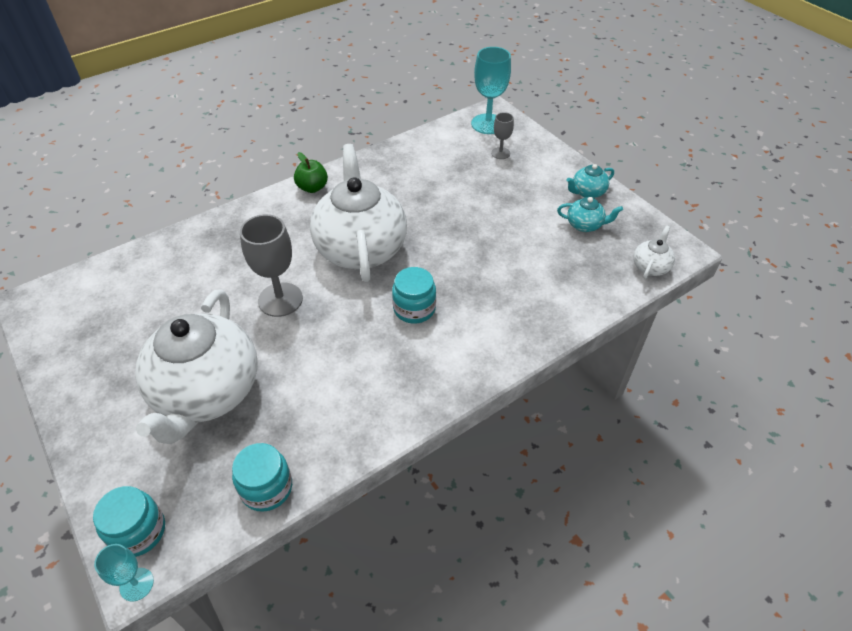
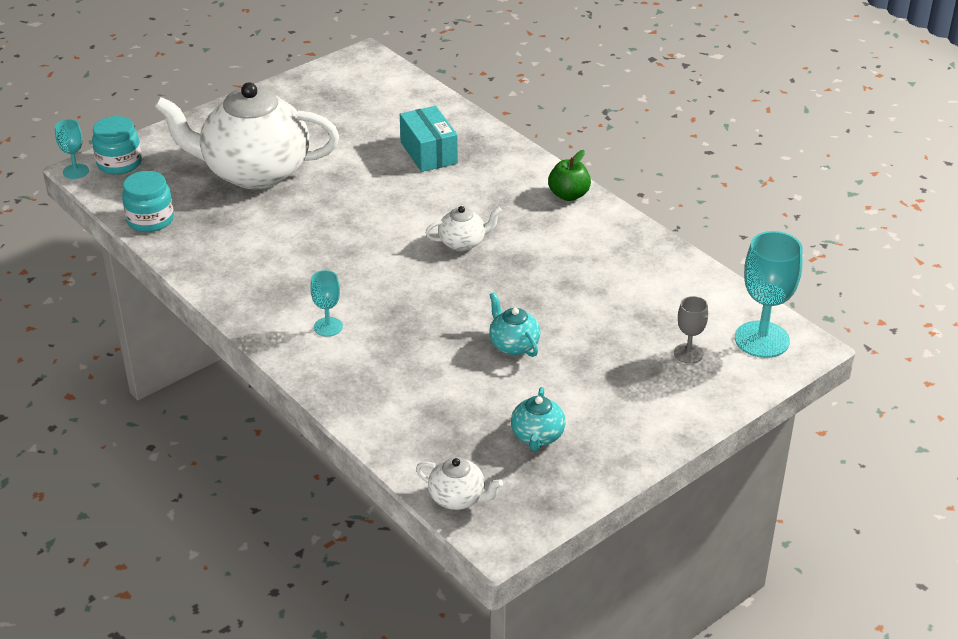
camera: 85 degrees right, 10 degrees down
grey goblet [240,214,303,317] -> none
white teapot [310,144,407,282] -> white teapot [426,206,502,251], size x0.41
turquoise jar [392,267,436,323] -> none
turquoise teapot [567,164,614,198] -> turquoise teapot moved to [489,292,540,357]
none -> turquoise goblet [310,270,343,337]
none -> turquoise box [400,106,458,172]

